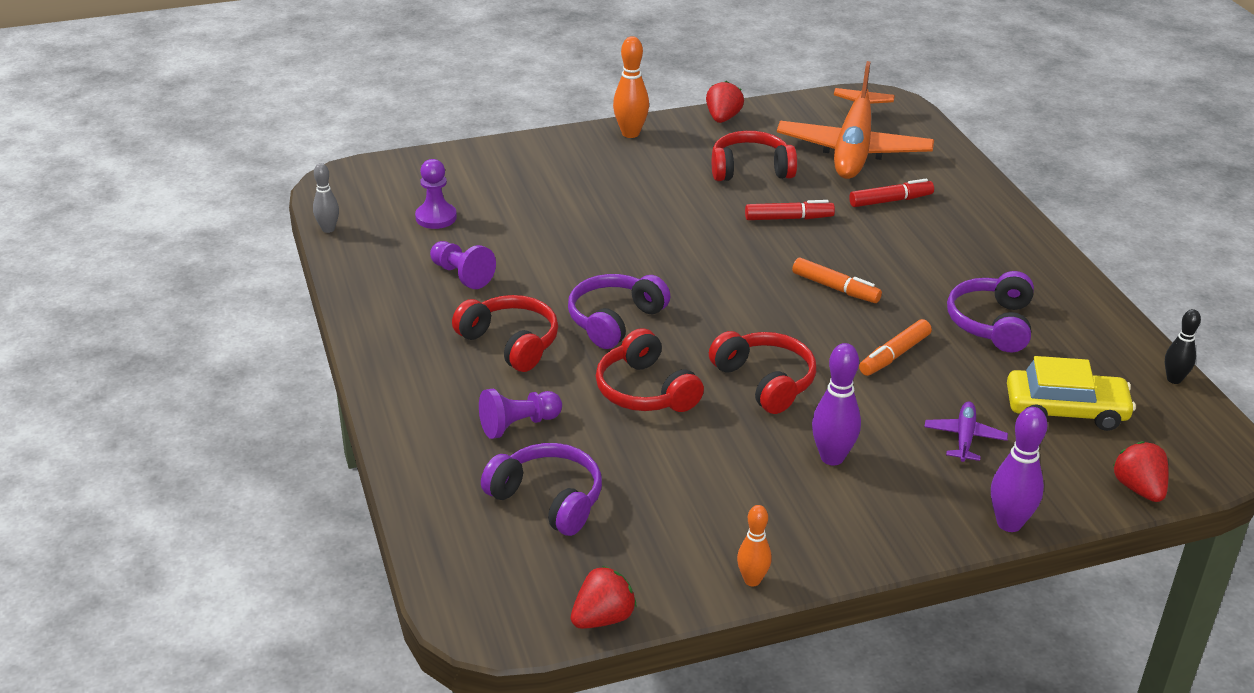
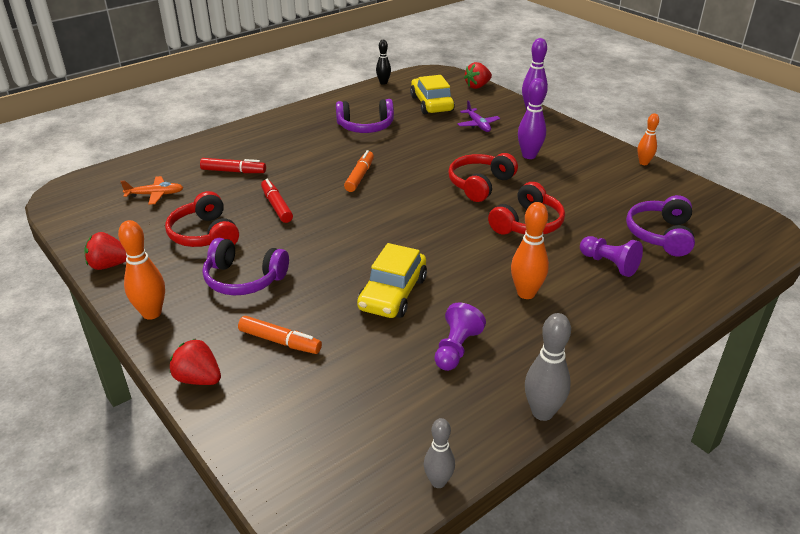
camera: 110 degrees left, 0 degrees up
purple pawn [415,159,457,229] -> none
red headphones [452,295,558,372] -> orange bowling pin [511,202,549,299]
purple headphones [568,274,670,349] -> purple headphones moved to [203,238,289,295]
red strawberry [571,566,637,629] -> red strawberry moved to [170,339,221,385]
orange plane [777,61,934,179] -> orange plane [120,176,184,205], size x0.41
red marker [849,178,934,207] -> red marker turned 135 degrees clockwise [200,158,266,173]
orange marker [859,319,932,376] -> orange marker moved to [238,316,322,354]
purple plane [924,402,1008,462] -> purple plane turned 105 degrees counterclockwise [457,101,500,132]
none -> yellow car [357,243,427,318]
none -> grey bowling pin [525,313,571,421]

